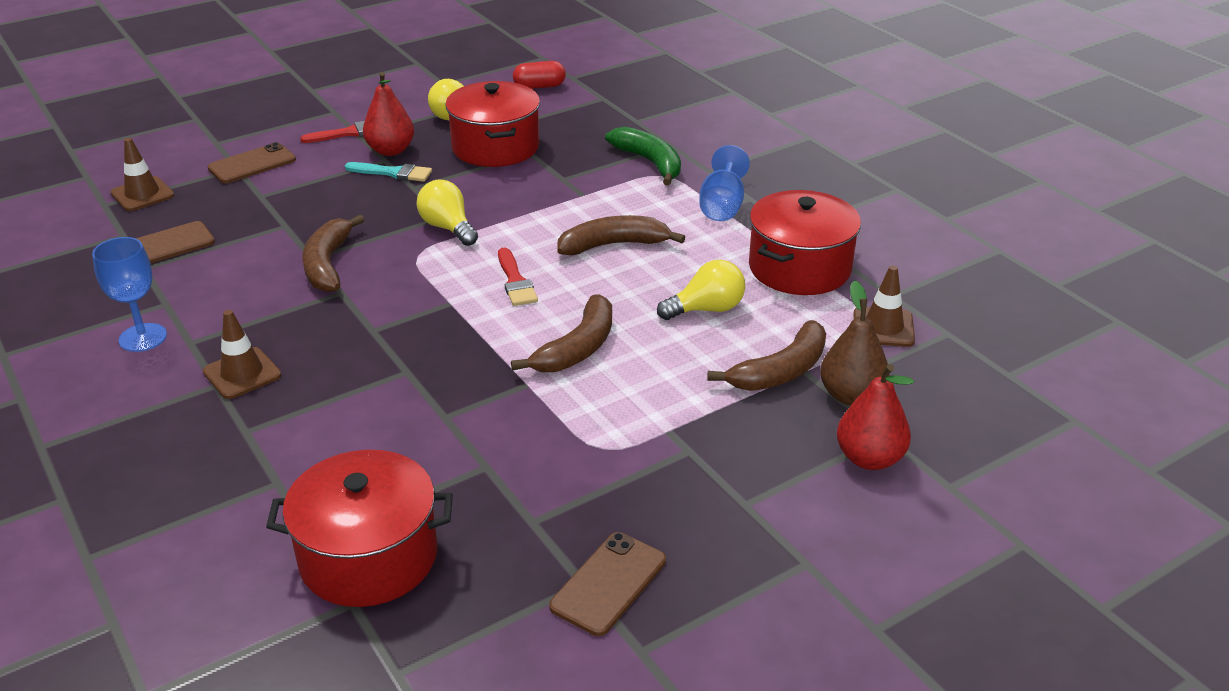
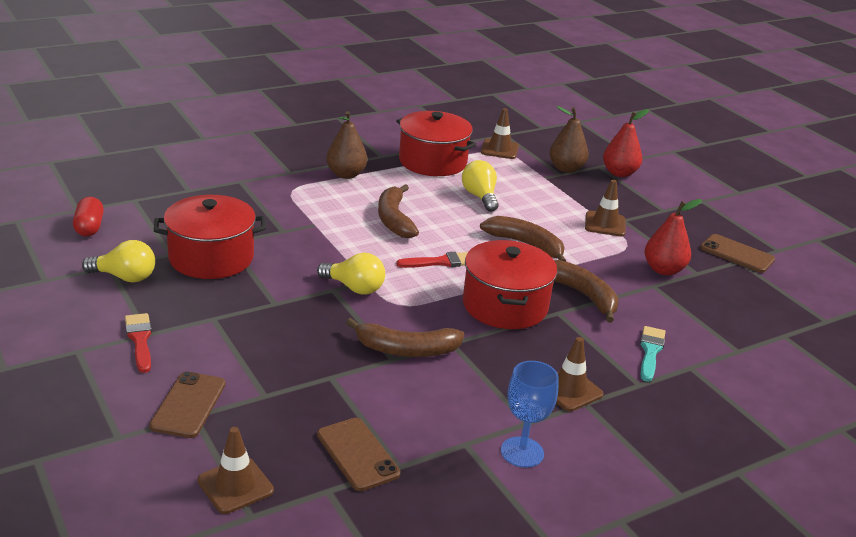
camera: 90 degrees left, 5 degrees down
brown phone [208,142,296,183] -> brown phone turned 45 degrees clockwise [149,371,225,438]
red pot [266,450,453,607] -> red pot moved to [463,240,557,329]
turquoise brush [345,162,432,182] -> turquoise brush moved to [640,326,665,382]
red pear [363,72,414,156] -> red pear moved to [644,199,702,275]
yellow light bulb [416,180,478,246] -> yellow light bulb turned 120 degrees counterclockwise [317,253,385,295]
green banana [605,127,681,185] -> none
blue goblet [699,145,750,221] -> brown pear [326,111,367,179]
brown banana [707,320,826,391] -> brown banana moved to [554,260,619,323]
none -> brown traffic cone [585,180,626,236]

